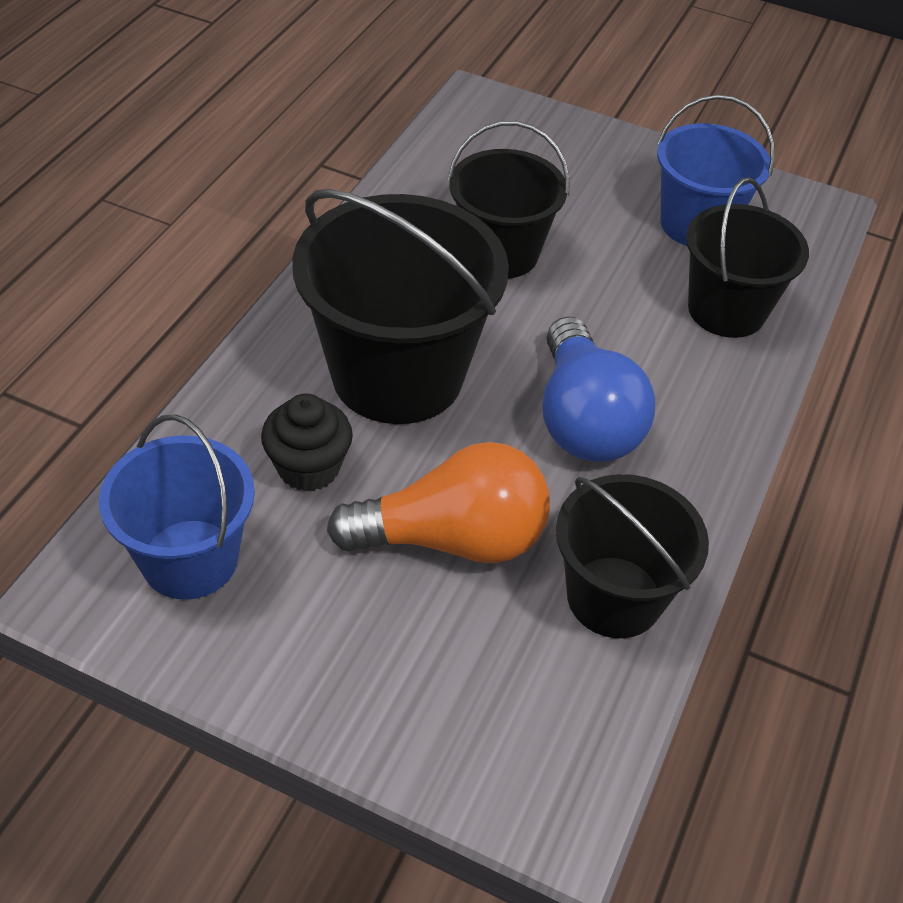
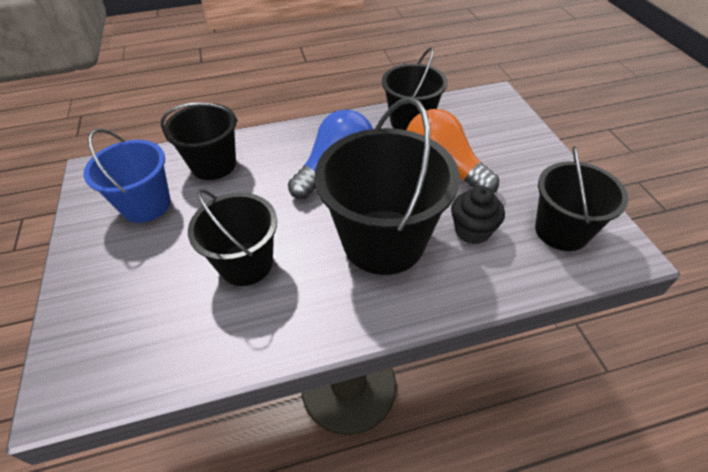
camera: 125 degrees left, 0 degrees up
blue bucket [99,414,255,600] -> black bucket [535,146,628,251]

